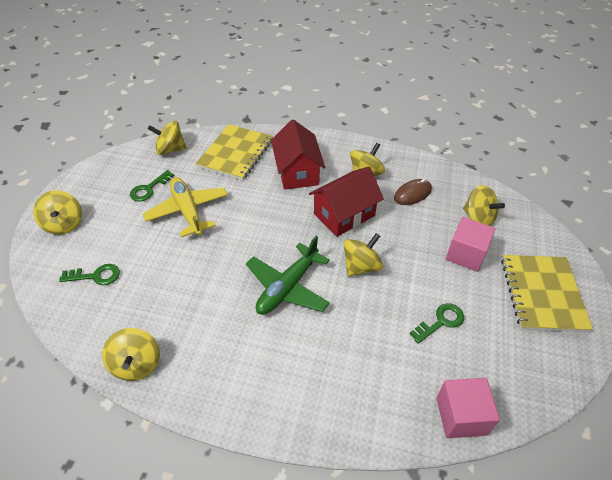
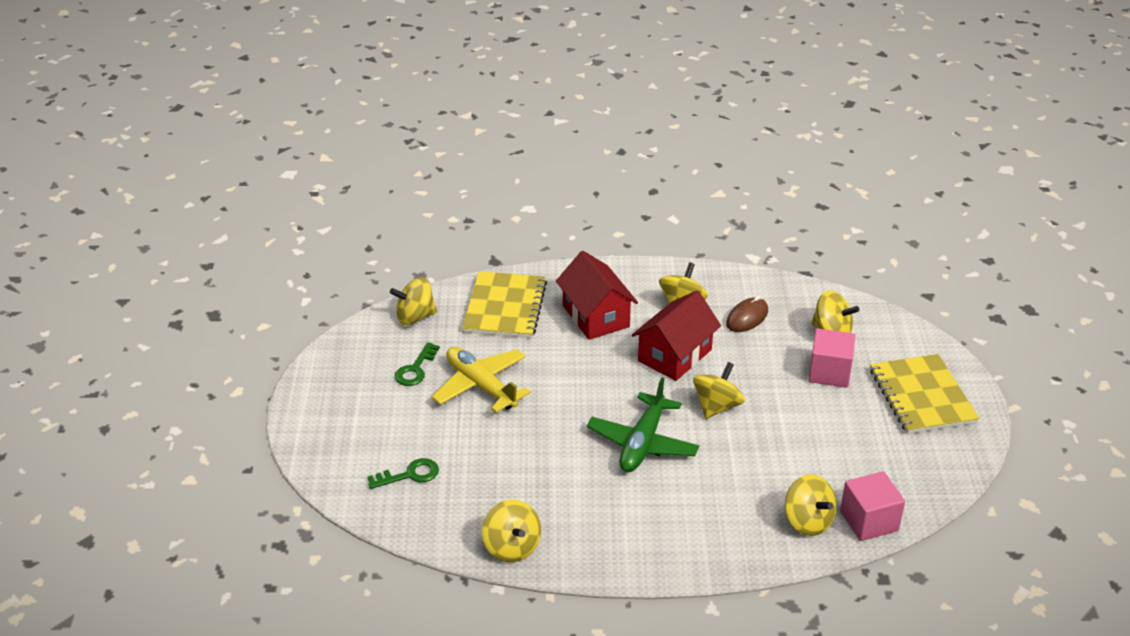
camera: 15 degrees left, 10 degrees down
yellow spinning top [33,190,82,235] -> yellow spinning top moved to [785,474,837,536]
green key [410,303,464,344] -> none

